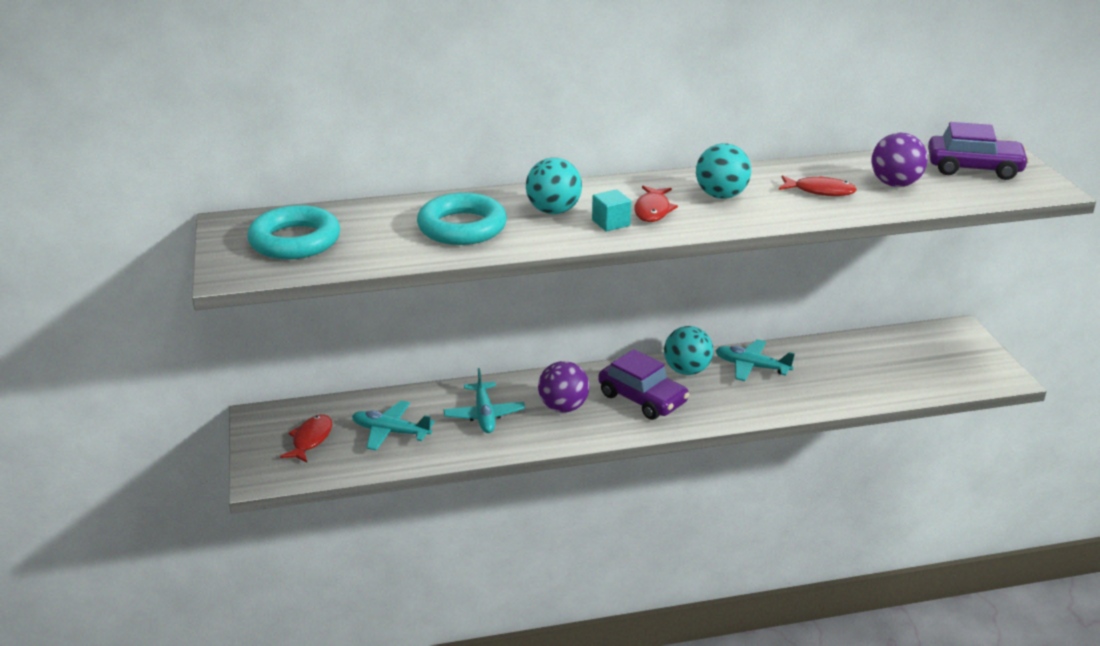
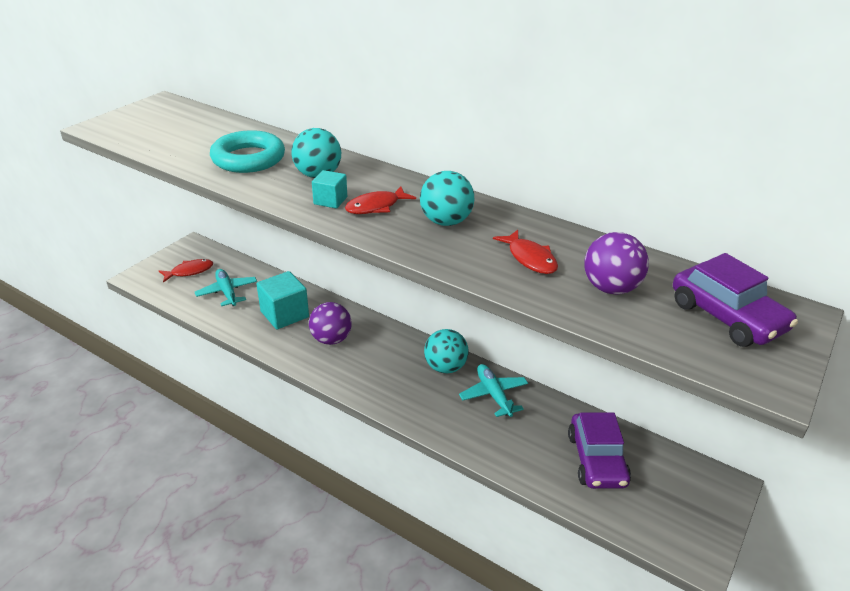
camera: 45 degrees right, 5 degrees up
turquoise ring [247,205,340,259] -> none
turquoise plane [443,368,525,433] -> turquoise cube [256,271,309,329]
purple car [598,349,689,420] -> purple car moved to [568,412,631,489]

